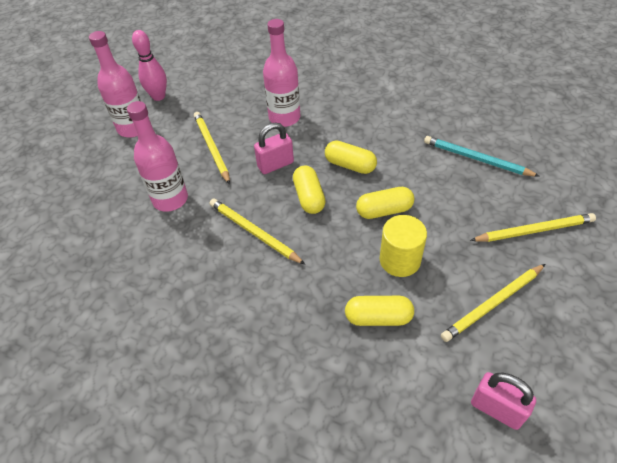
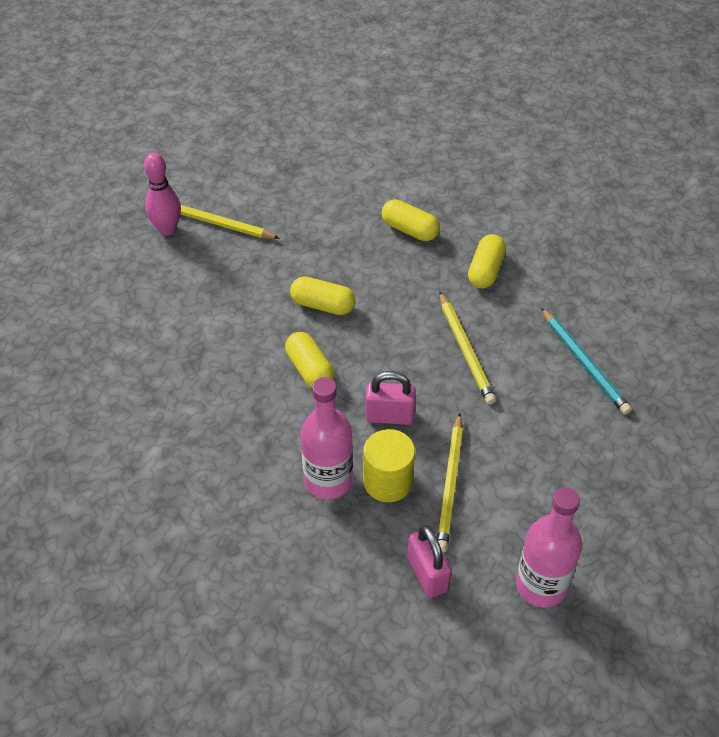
camera: 150 degrees left, 0 degrees up
pink bottle [127,101,188,212] -> none
pink bowling pin [132,30,167,101] -> pink bowling pin moved to [144,153,181,236]
yellow capsule [293,165,326,214] -> yellow capsule moved to [468,234,506,288]
yellow cylinder [380,215,427,277] -> yellow cylinder moved to [363,429,415,502]
turquoise pencil [424,136,540,177] -> turquoise pencil moved to [541,308,632,415]
yellow pencil [441,264,545,342] -> none
pink padlock [471,372,536,430] -> pink padlock moved to [407,525,452,598]

